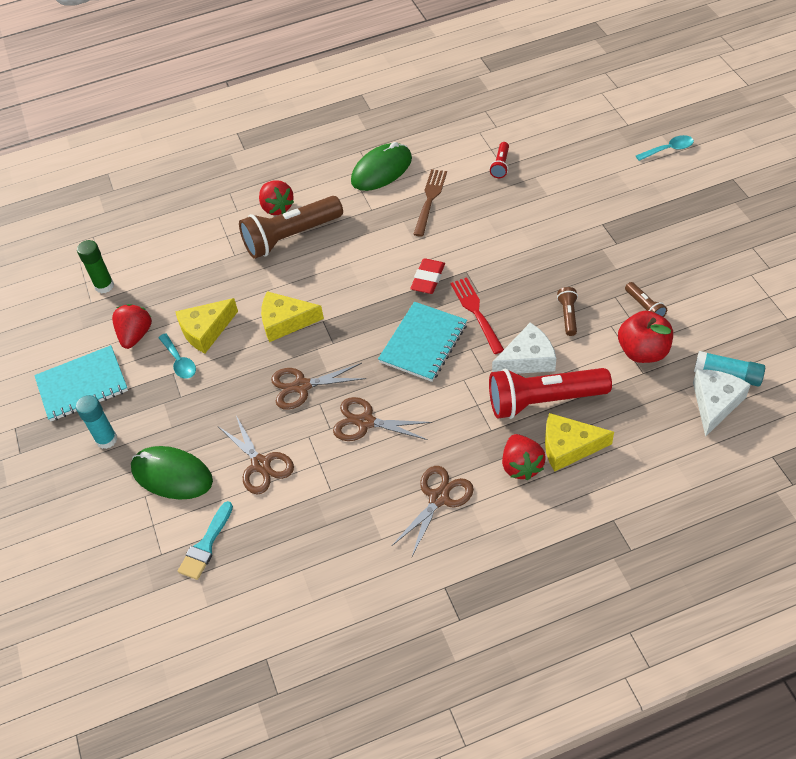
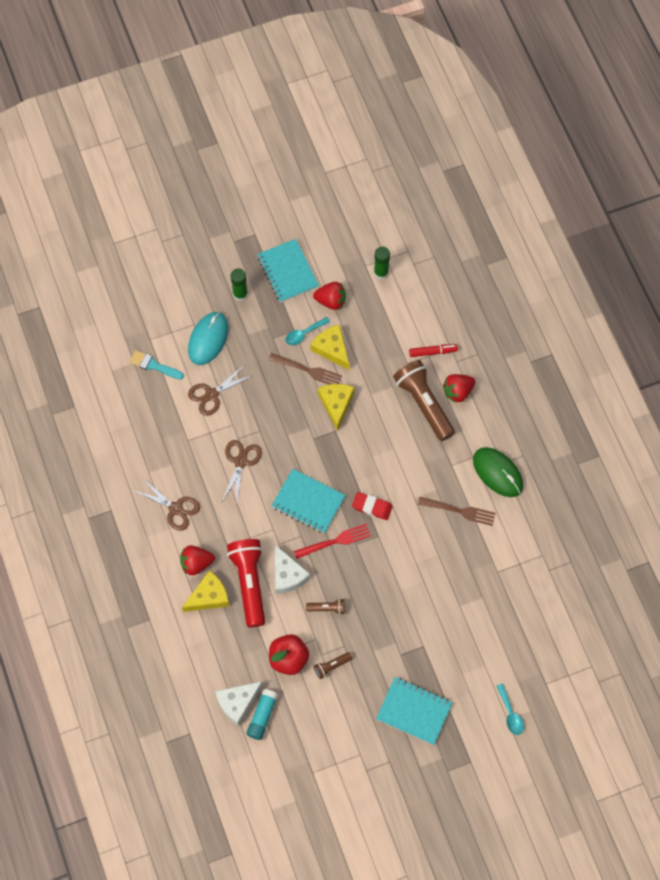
camera: 85 degrees right, 15 degrees up
turquoise glue stick [76,395,117,449] -> green glue stick [231,269,248,301]
green mouse [131,446,213,500] -> turquoise mouse [188,312,229,365]
brown scissors [271,363,366,410] -> none
red flashlight [490,142,509,178] -> none
yellow cheese [545,413,614,472] -> yellow cheese turned 60 degrees clockwise [182,570,229,612]
white cheese [693,370,751,437] -> white cheese turned 120 degrees clockwise [215,681,263,726]
none -> brown fork [269,353,342,385]
none -> turquoise notebook [376,677,453,745]
none -> red marker [409,344,458,357]

